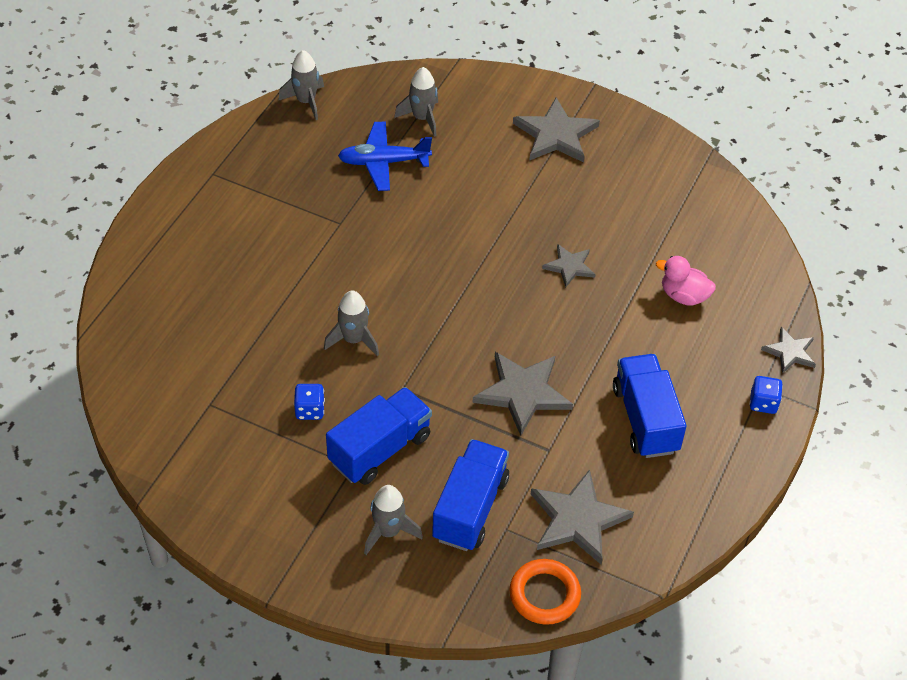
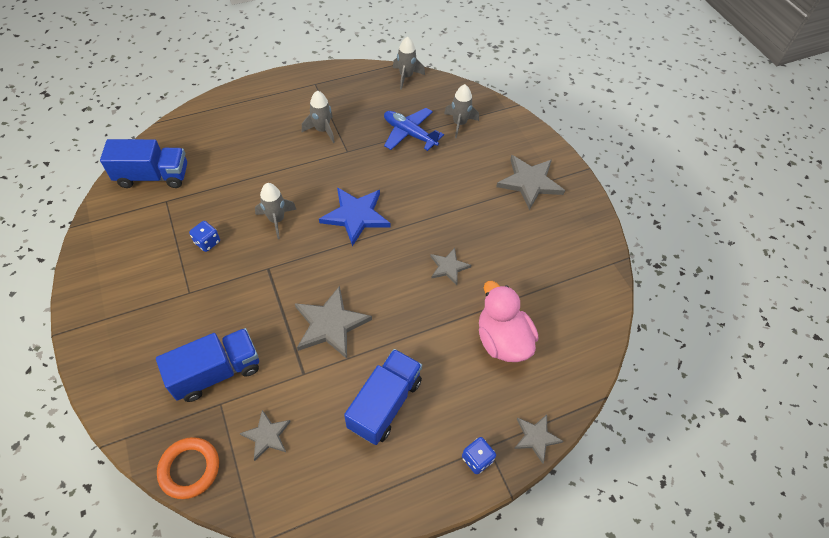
camera: 40 degrees right, 5 degrees up
blue truck [326,387,432,485] -> blue truck moved to [100,139,187,188]
grey rocket [364,485,423,555] -> grey rocket moved to [302,90,335,143]
grey star [531,469,634,565] -> grey star [240,410,291,461], size x0.57
pink duck [656,256,716,305] -> pink duck [479,281,538,362], size x1.57
none -> blue star [319,187,391,246]

